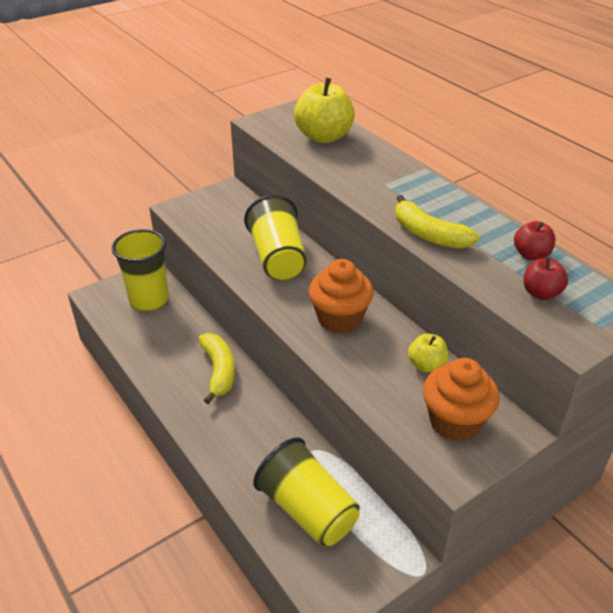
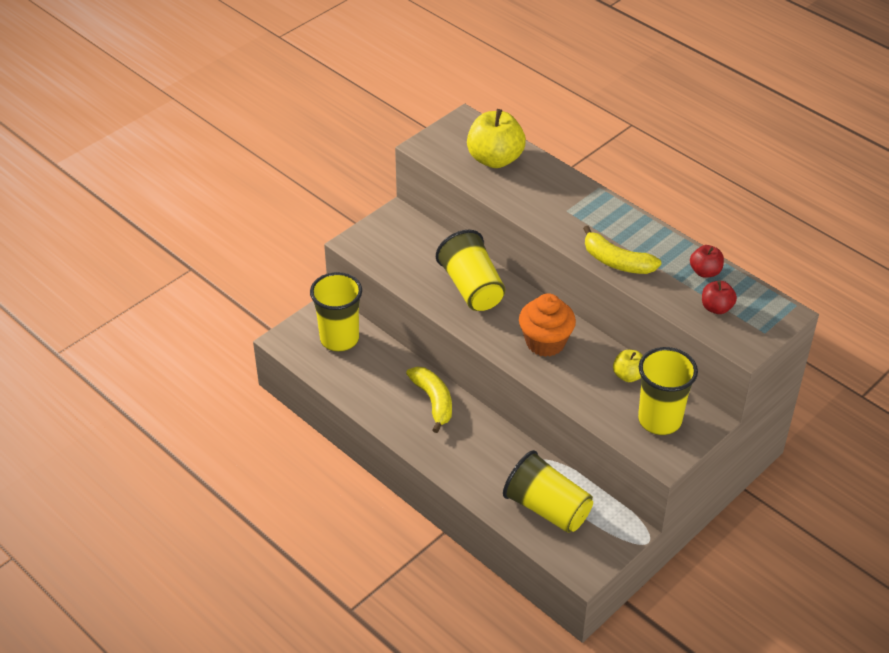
camera: 10 degrees left, 5 degrees up
orange cupcake [423,358,499,442] -> yellow cup [638,347,698,435]

